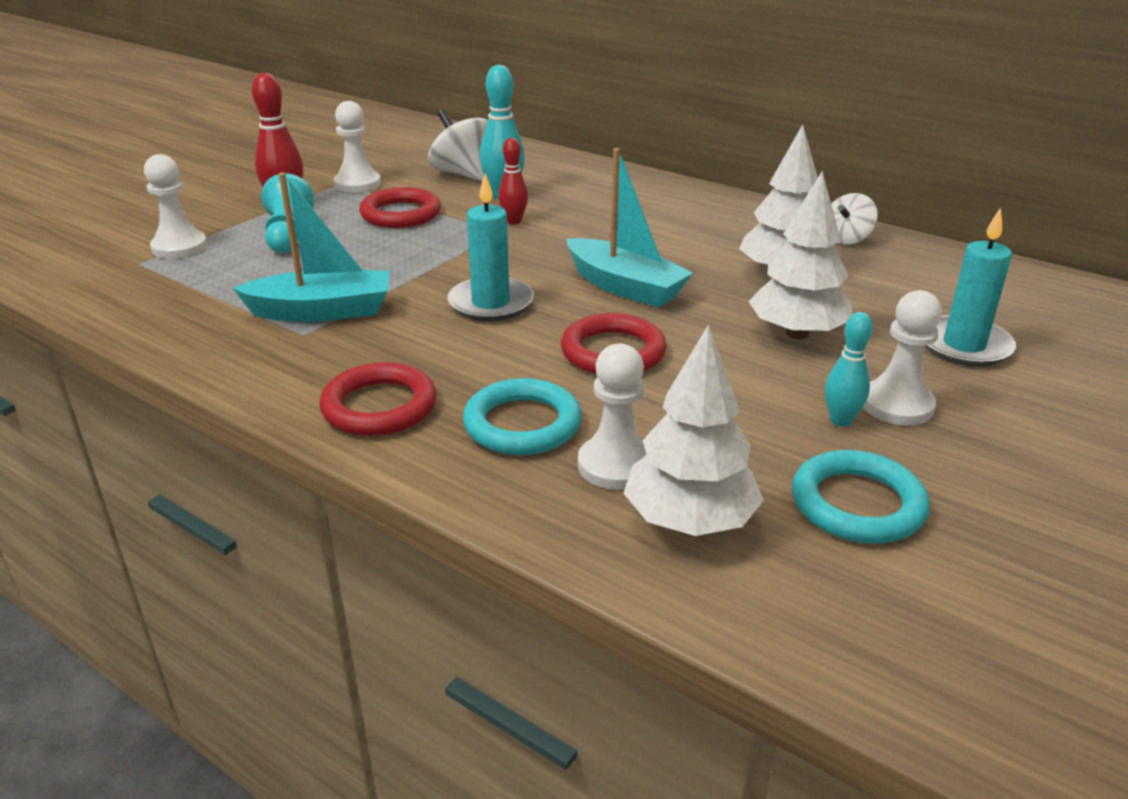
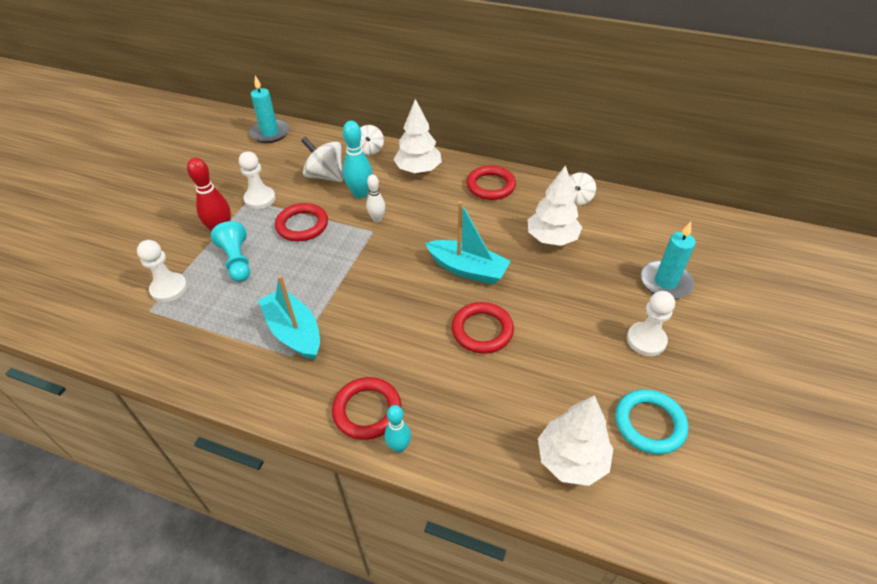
camera: 15 degrees left, 15 degrees up
turquoise boat [233,172,390,322] -> turquoise boat turned 105 degrees counterclockwise [258,275,320,360]
turquoise candle [447,174,534,322] -> turquoise candle moved to [249,75,289,143]
turquoise ring [463,378,582,455] -> none
red bowling pin [498,138,528,224] -> white bowling pin [366,174,385,222]
white pawn [578,343,647,490] -> none
white tree [748,172,853,339] -> white tree moved to [393,99,442,174]
turquoise bowling pin [825,312,873,427] -> turquoise bowling pin moved to [385,405,411,453]
none -> white spinning top [360,125,384,155]
none -> red ring [467,166,516,200]

